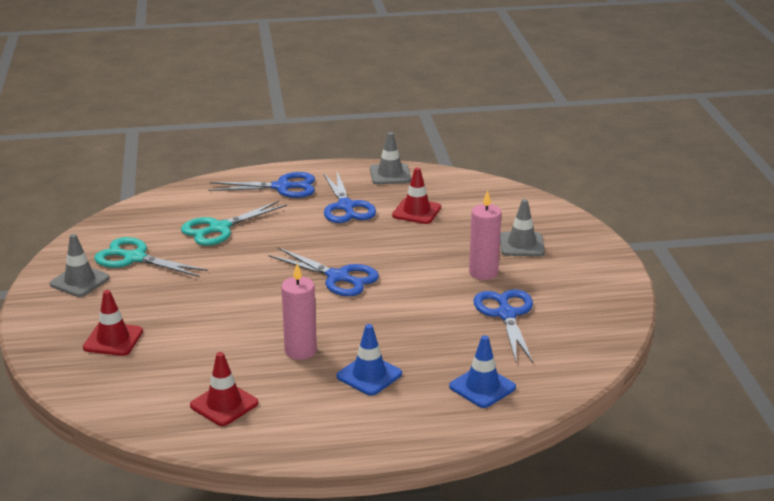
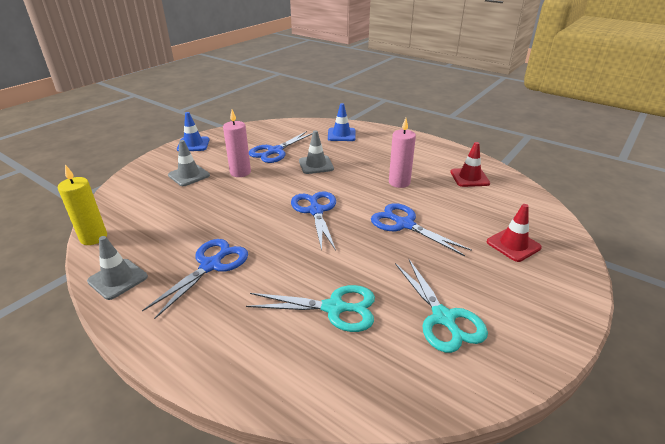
camera: 135 degrees left, 5 degrees up
grey traffic cone [50,234,110,297] -> grey traffic cone moved to [299,130,334,174]
blue scissors [209,172,315,198] -> blue scissors moved to [371,203,472,256]
blue traffic cone [337,324,402,396] -> blue traffic cone moved to [177,112,209,151]
red traffic cone [392,167,441,224] -> none
none -> yellow candle [58,165,107,245]

